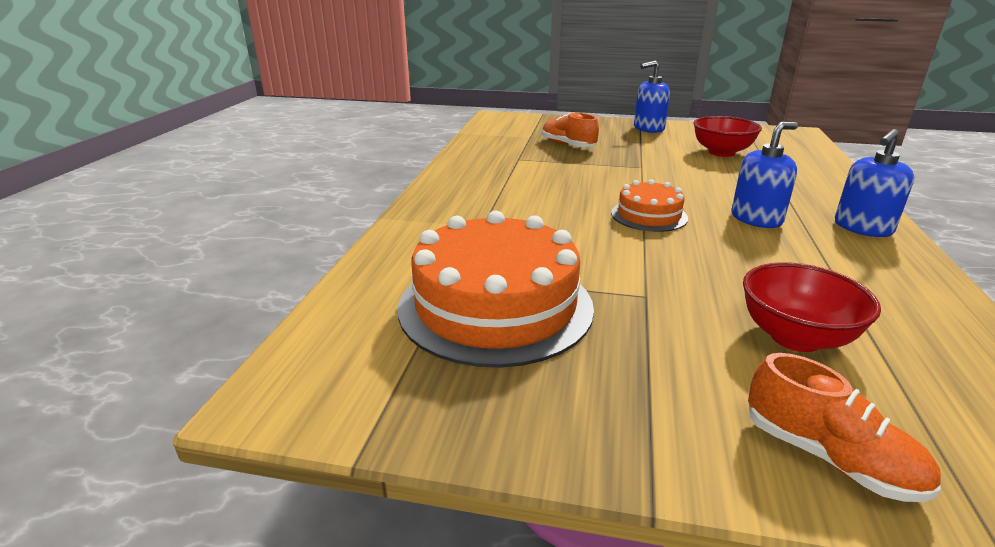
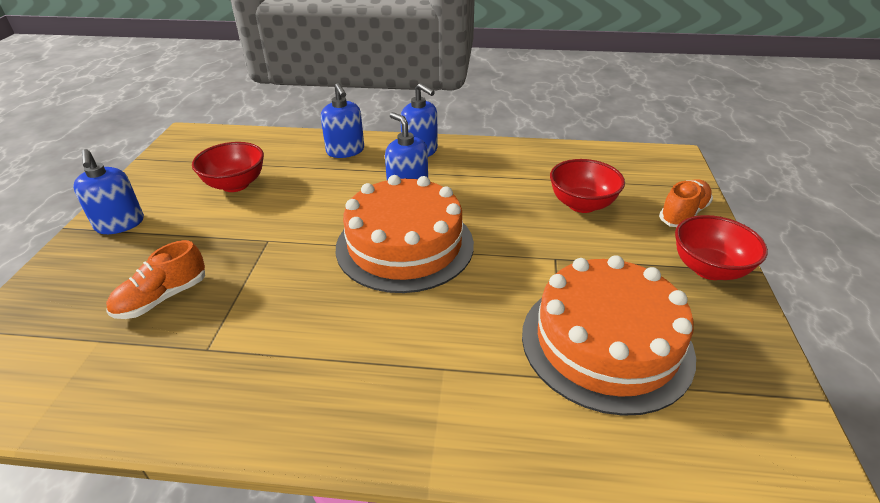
camera: 95 degrees left, 10 degrees up
orange cake [611,179,688,232] -> orange cake [336,175,474,293], size x1.94
none -> blue soap dispenser [321,83,364,158]
none -> red bowl [675,215,768,280]

